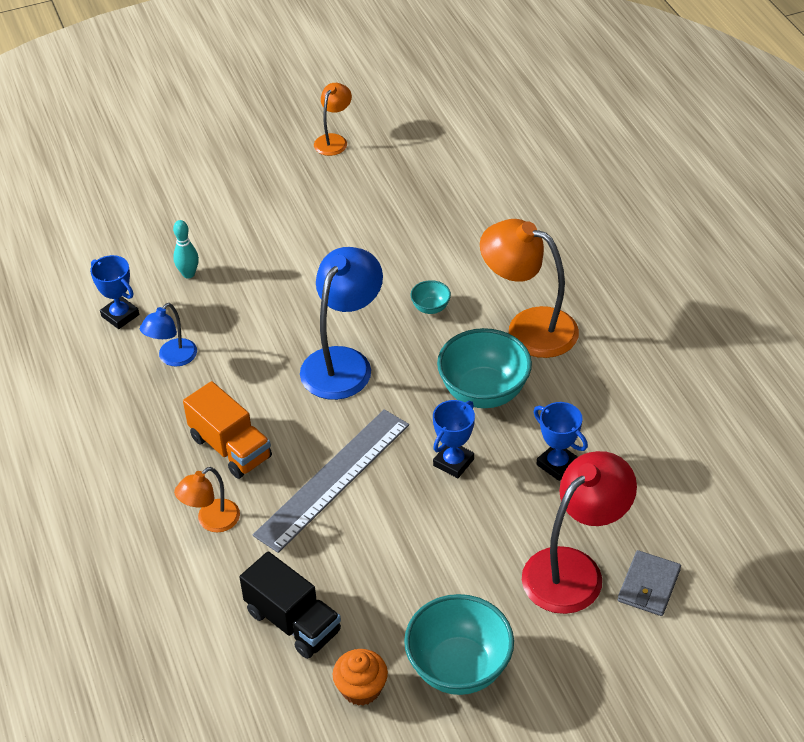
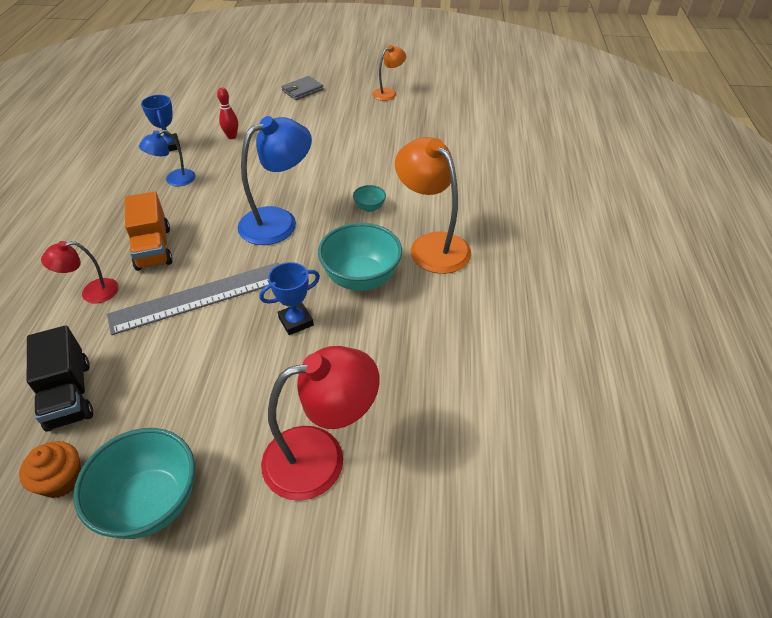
camera: 25 degrees right, 0 degrees up
turquoise bowling pin [173,220,199,279] -> red bowling pin [217,87,238,139]
orange lamp [174,467,240,532] -> red lamp [41,241,119,304]
blue trophy [534,402,588,481] -> none
grey wallet [618,550,681,616] -> grey wallet moved to [281,76,324,100]

